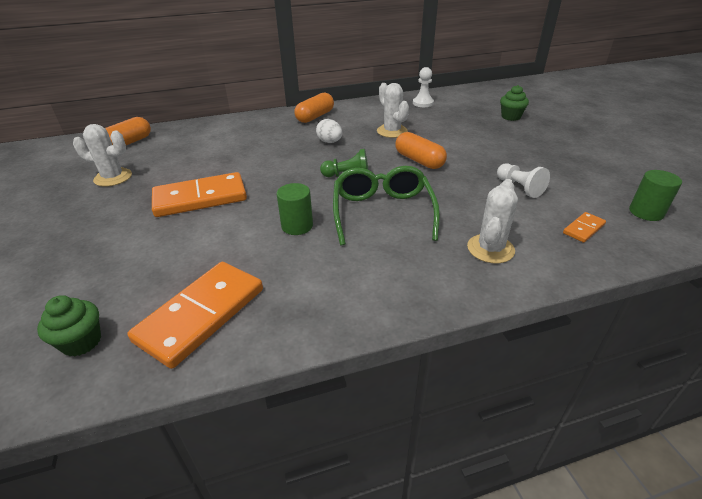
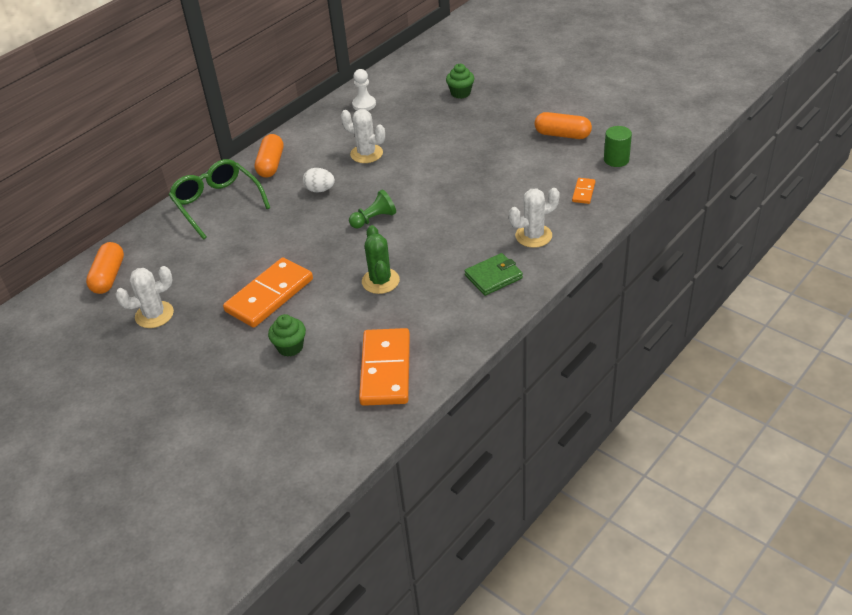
camera: 30 degrees left, 5 degrees up
green cupcake [37,295,101,357] -> green cupcake moved to [268,314,306,357]
green cylinder [276,183,313,235] -> green cactus [362,225,400,294]
green glasses [333,166,440,246] -> green glasses moved to [169,159,270,240]
orange capsule [395,132,447,169] -> orange capsule moved to [534,112,592,139]
white cactus [467,179,518,263] -> white cactus turned 75 degrees clockwise [509,188,560,248]
white pawn [497,163,550,198] -> none
none -> green wallet [465,253,523,296]

